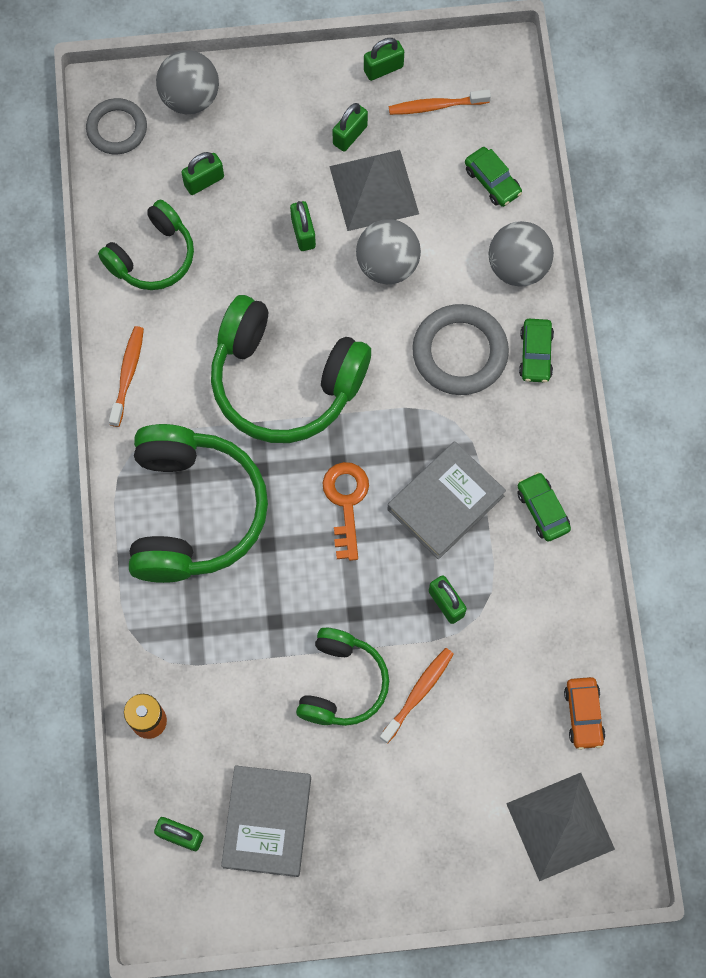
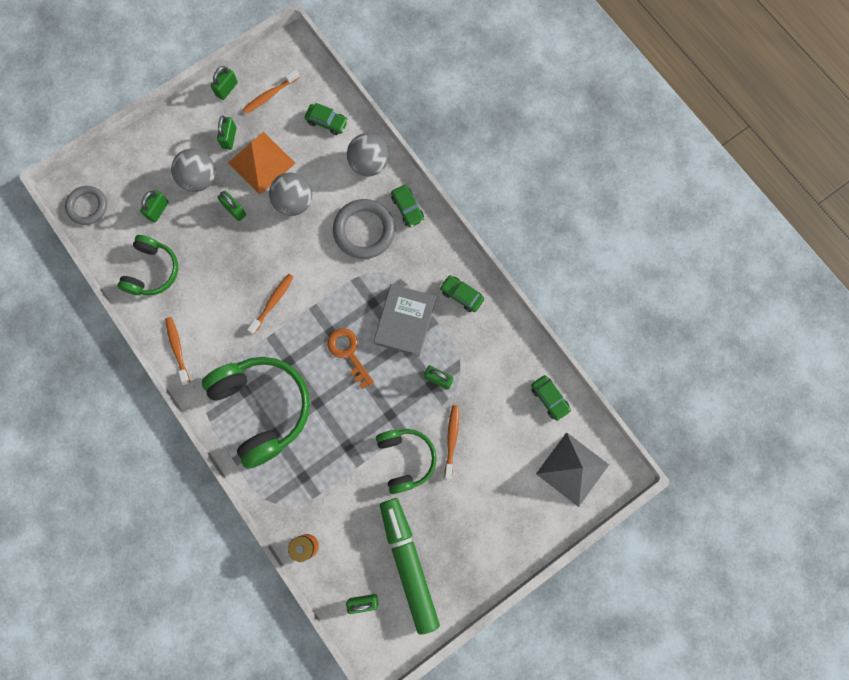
camera: 30 degrees left, 5 degrees up
grey ball [156,50,219,114] -> grey ball moved to [171,149,216,192]
green headphones [211,295,371,443] -> orange toothbrush [247,274,294,334]
grey book [221,765,311,877] -> green marker [380,498,440,635]
grey pyramid [329,150,419,231] -> orange pyramid [228,132,296,195]
orange car [564,677,605,750] -> green car [531,375,571,421]

